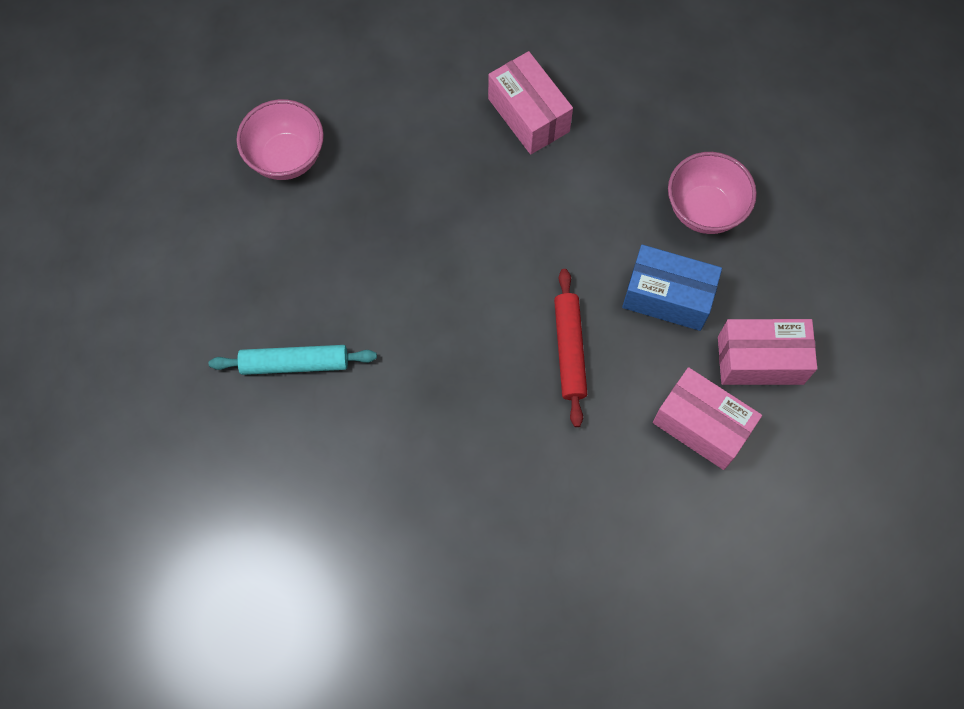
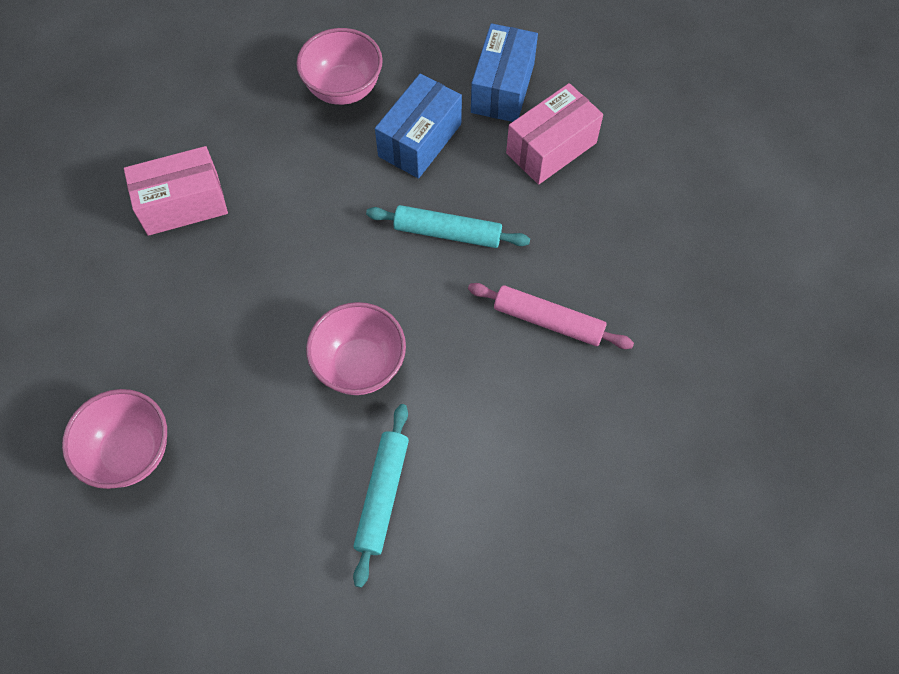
camera: 75 degrees left, 5 degrees down
red rolling pin [554,269,587,427] -> turquoise rolling pin [366,205,530,248]
pink box [718,319,817,385] -> blue box [471,23,538,122]
none -> pink bowl [306,302,406,395]
none -> pink rolling pin [468,283,634,349]

